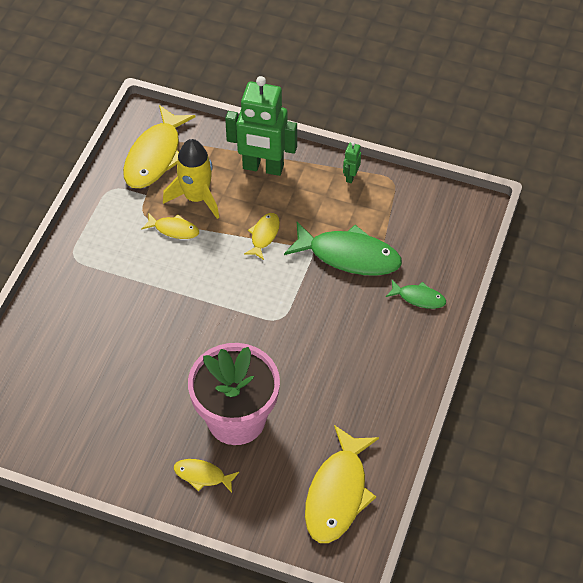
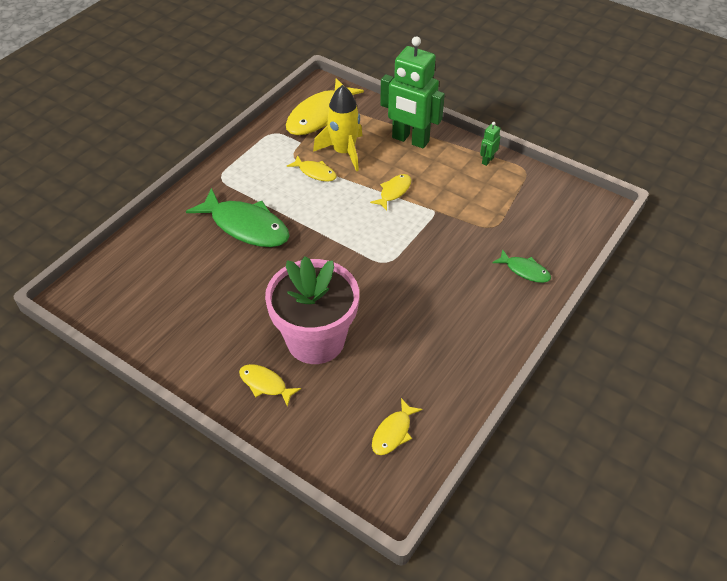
camera: 15 degrees right, 5 degrees down
green fish [284,222,402,276] -> green fish moved to [186,188,290,247]
yellow fish [305,425,379,543] -> yellow fish [372,398,422,455], size x0.51

